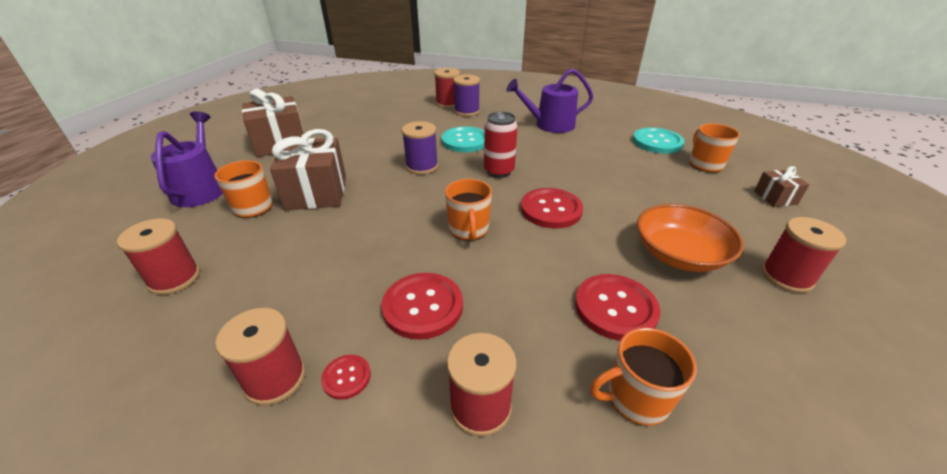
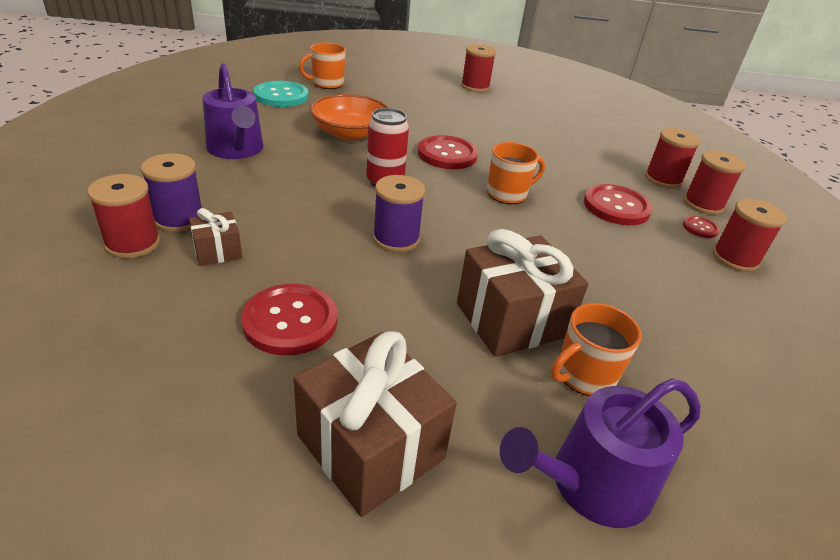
camera: 110 degrees left, 0 degrees up
red spool [117,218,200,295] -> red spool moved to [684,151,746,215]
turquoise button [441,126,485,152] -> none
red button [575,274,660,341] -> red button moved to [241,284,337,355]
orange mug [590,328,697,426] -> none
orange bowl [637,204,744,272] -> orange bowl moved to [310,94,389,141]
brown gift [754,166,810,207] -> brown gift moved to [189,208,242,266]

